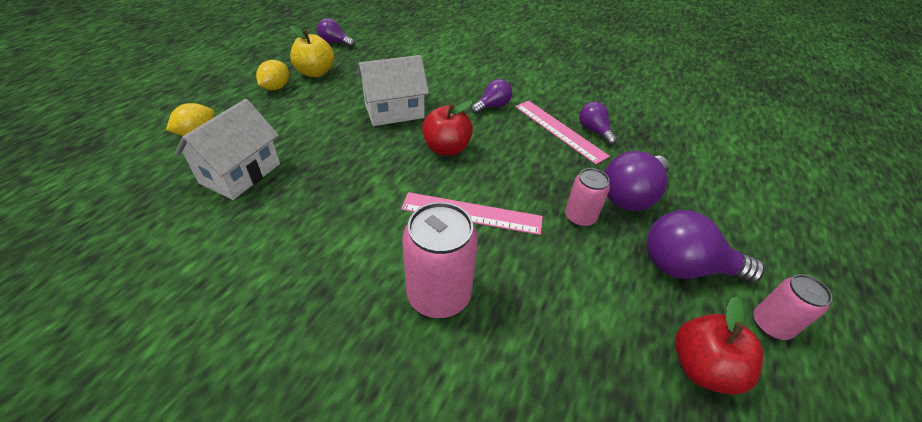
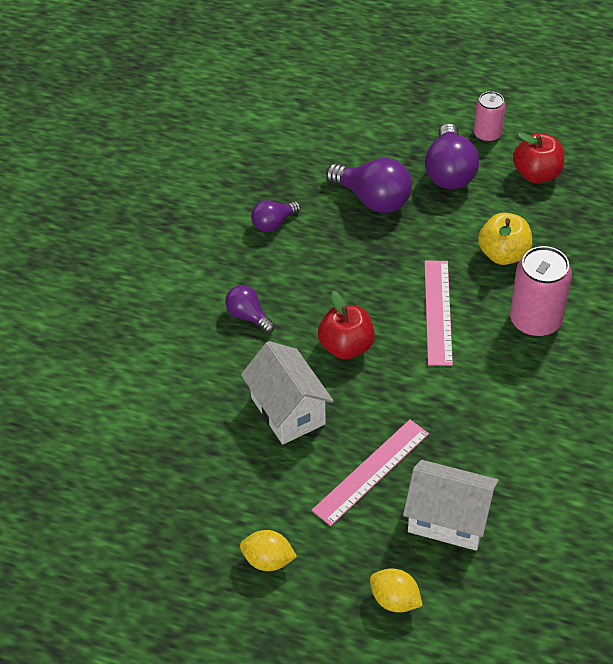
camera: 95 degrees left, 5 degrees up
yellow apple [290,26,335,77] -> yellow apple moved to [478,213,532,265]
purple light bulb [317,18,355,47] -> none
pink ruler [515,101,610,165] -> pink ruler moved to [312,420,429,526]
pink can [565,168,610,227] -> none

